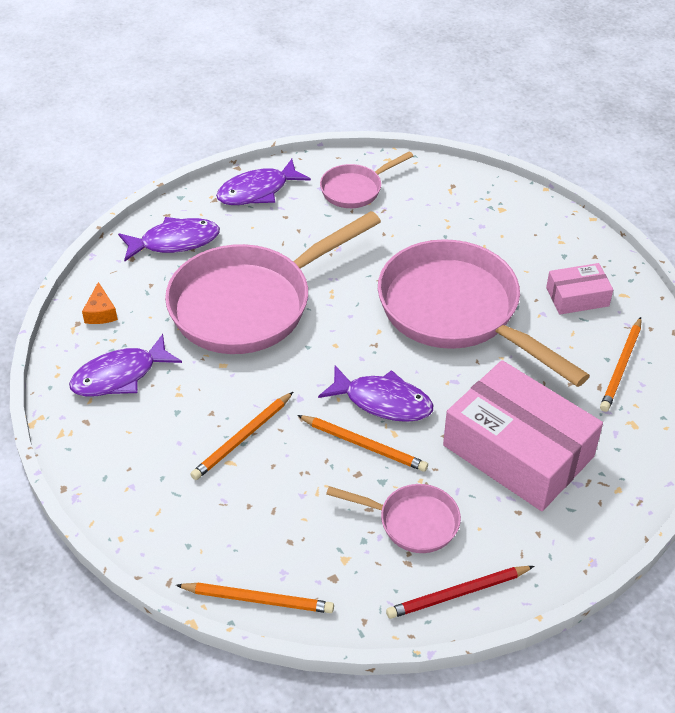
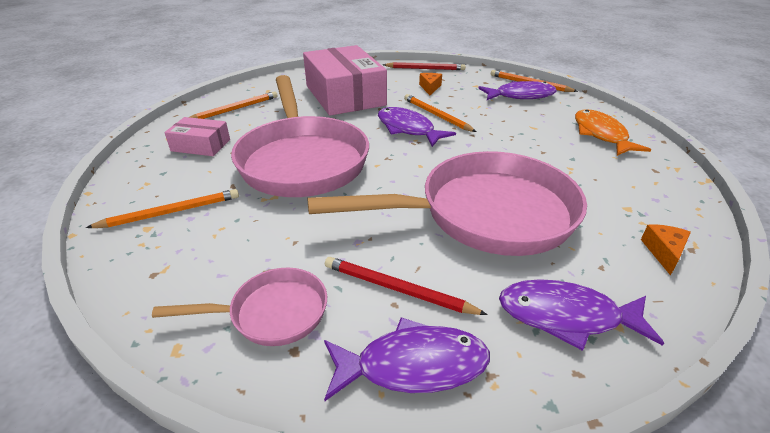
camera: 155 degrees left, 10 degrees down
purple fish [69,334,182,397] -> purple fish moved to [478,81,557,100]
orange pencil [190,392,293,480] -> orange pencil moved to [86,189,239,228]
pink pan [326,484,461,553] -> orange cheese [419,73,442,95]
none -> red pencil [325,257,488,315]
none -> orange fish [575,109,651,156]

